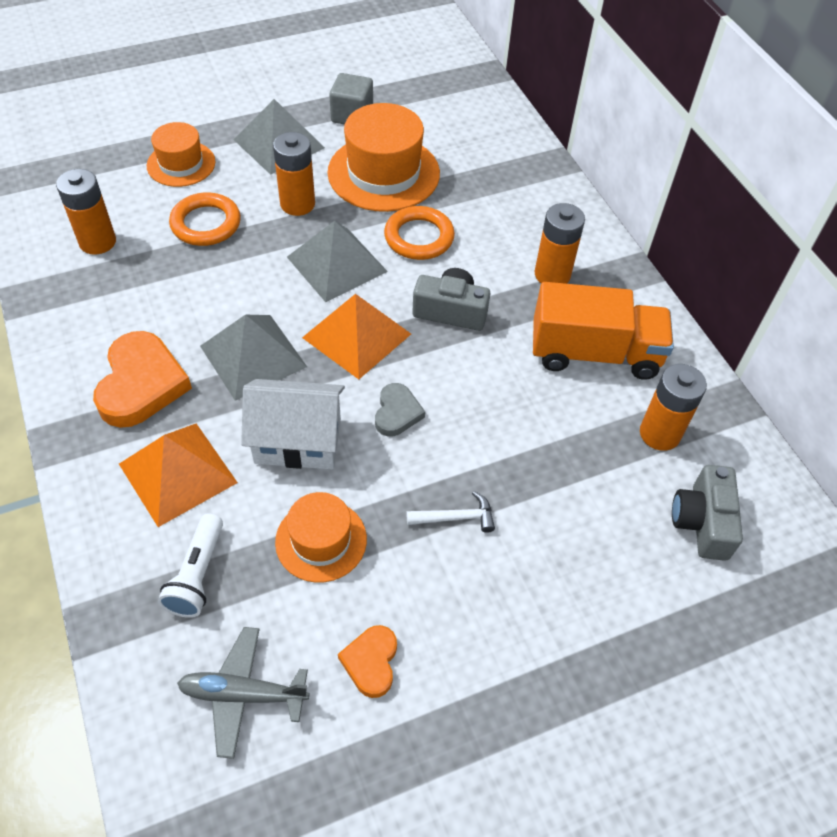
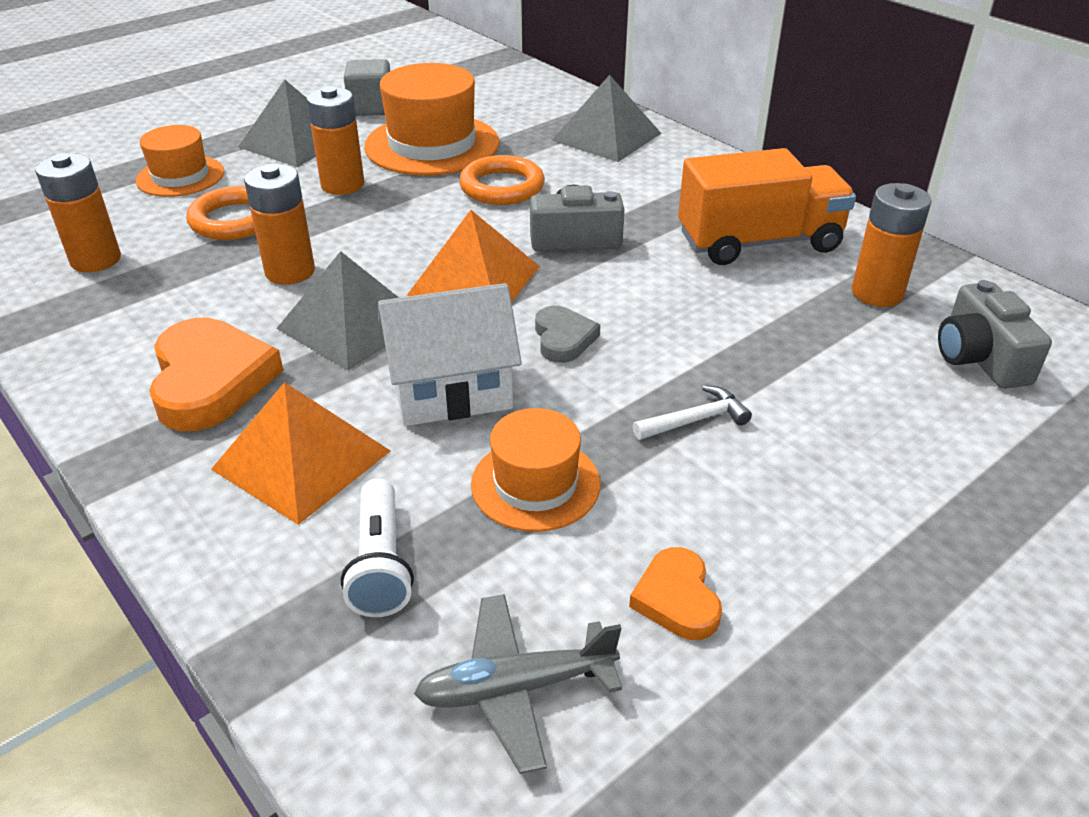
camera: 15 degrees left, 15 degrees down
grey pyramid [287,221,388,302] -> grey pyramid moved to [552,75,661,162]
orange battery [535,203,585,284] -> orange battery moved to [244,164,315,285]

